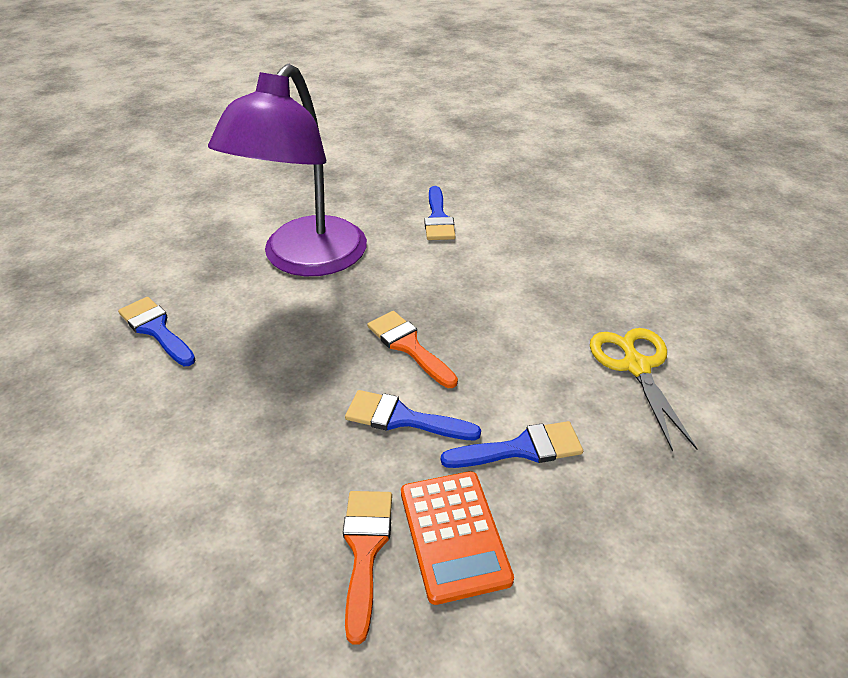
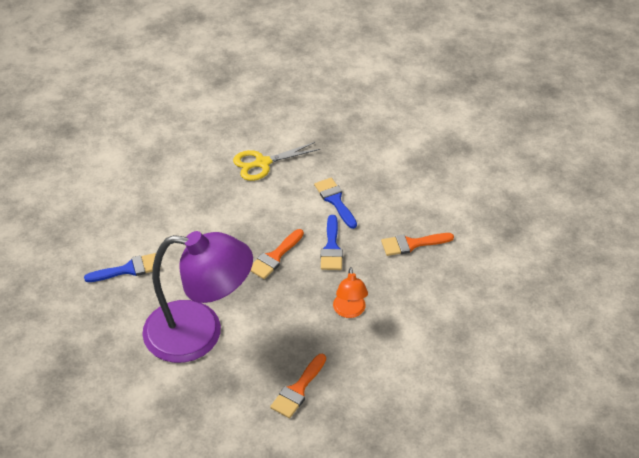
camera: 105 degrees left, 5 degrees up
blue brush [118,297,195,366] -> orange brush [270,354,326,418]
orange calculator [401,471,514,605] -> none
none -> orange lamp [333,267,368,318]

